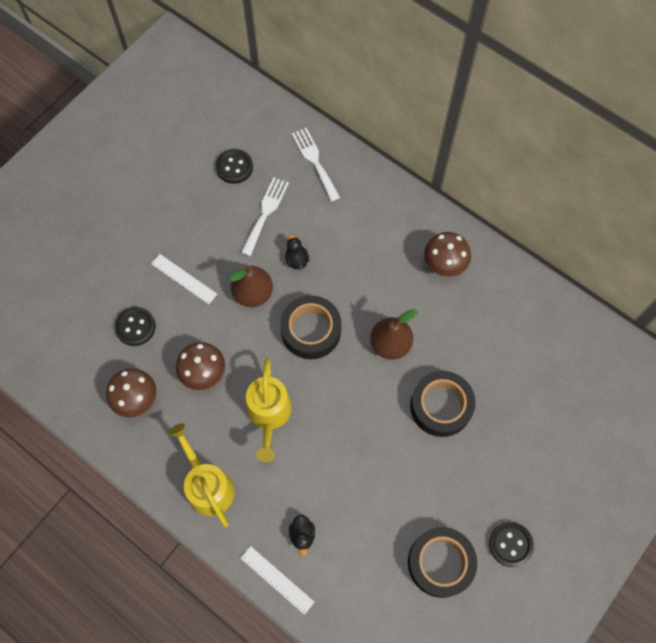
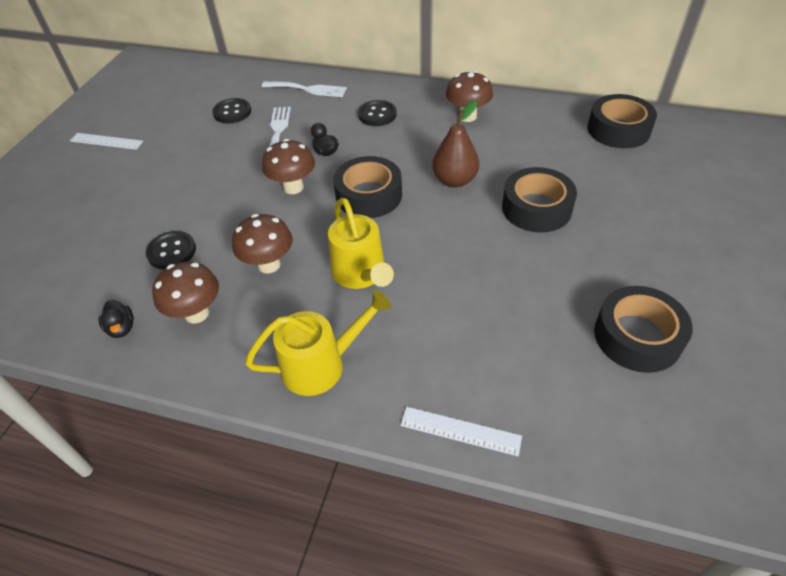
camera: 20 degrees left, 20 degrees down
white ruler [151,254,217,304] -> white ruler moved to [70,133,143,150]
yellow watering can [168,424,235,527] -> yellow watering can turned 120 degrees clockwise [245,290,392,396]
brown pear [229,266,273,307] -> brown mushroom [262,139,315,194]
black duck [289,514,315,556] -> black duck moved to [98,300,134,338]
white fork [292,128,340,202] -> white fork turned 150 degrees clockwise [262,81,347,97]
black button [489,522,534,567] -> black button moved to [358,100,397,126]
none -> black tape [587,94,657,148]

